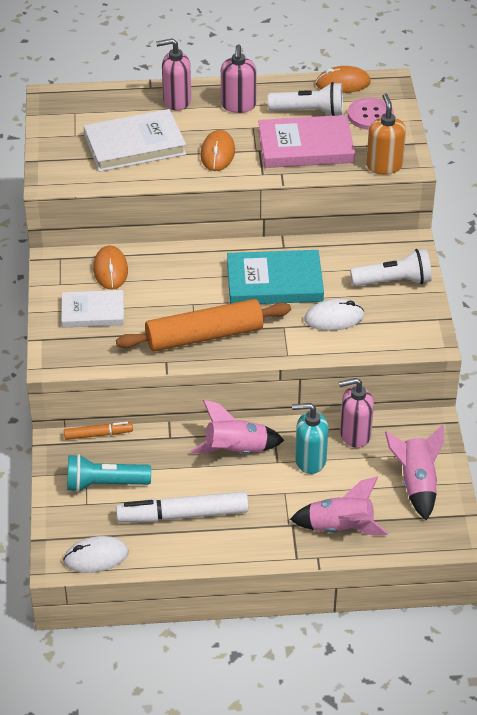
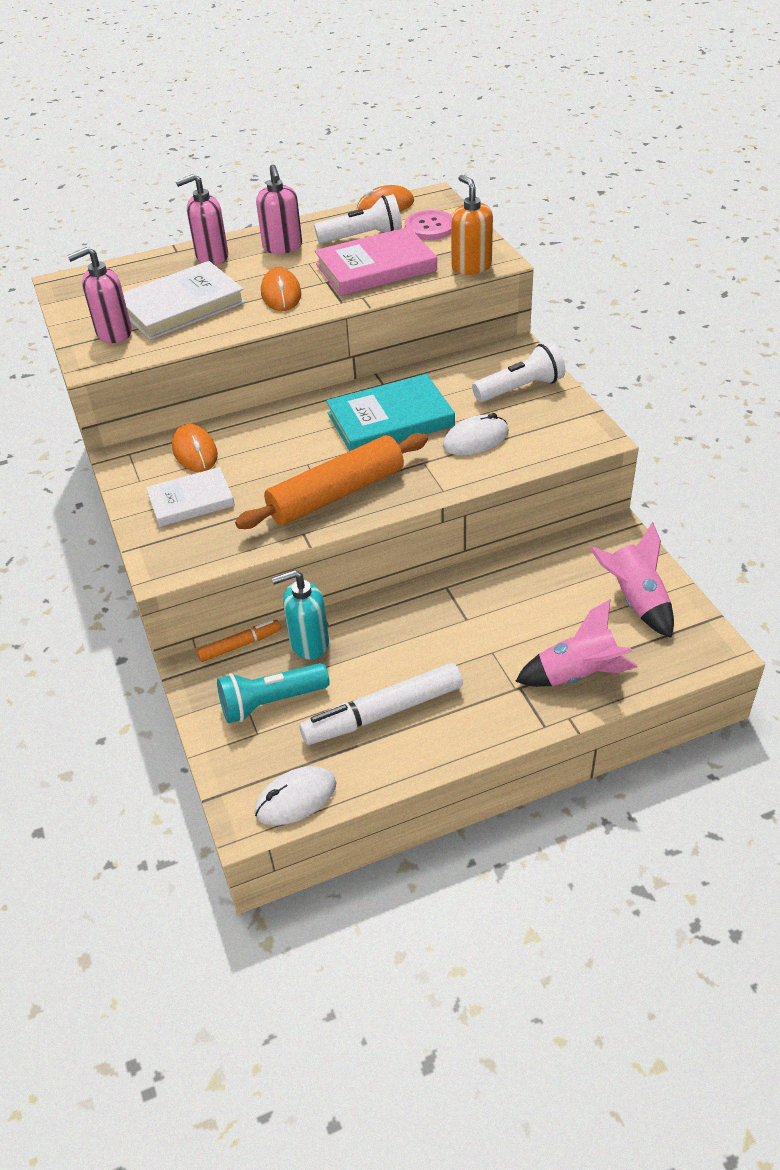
camera: 15 degrees left, 0 degrees up
pink rocket [191,400,284,454] -> none
turquoise soap dispenser [292,403,328,474] -> turquoise soap dispenser moved to [272,570,329,660]
pink soap dispenser [339,378,374,448] -> pink soap dispenser moved to [67,247,132,343]

